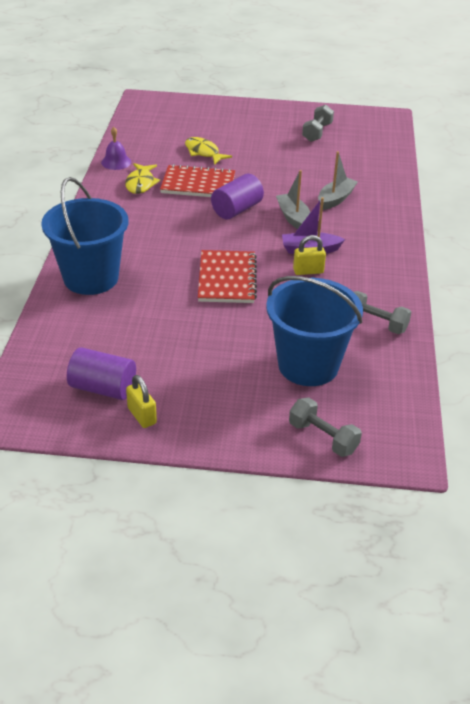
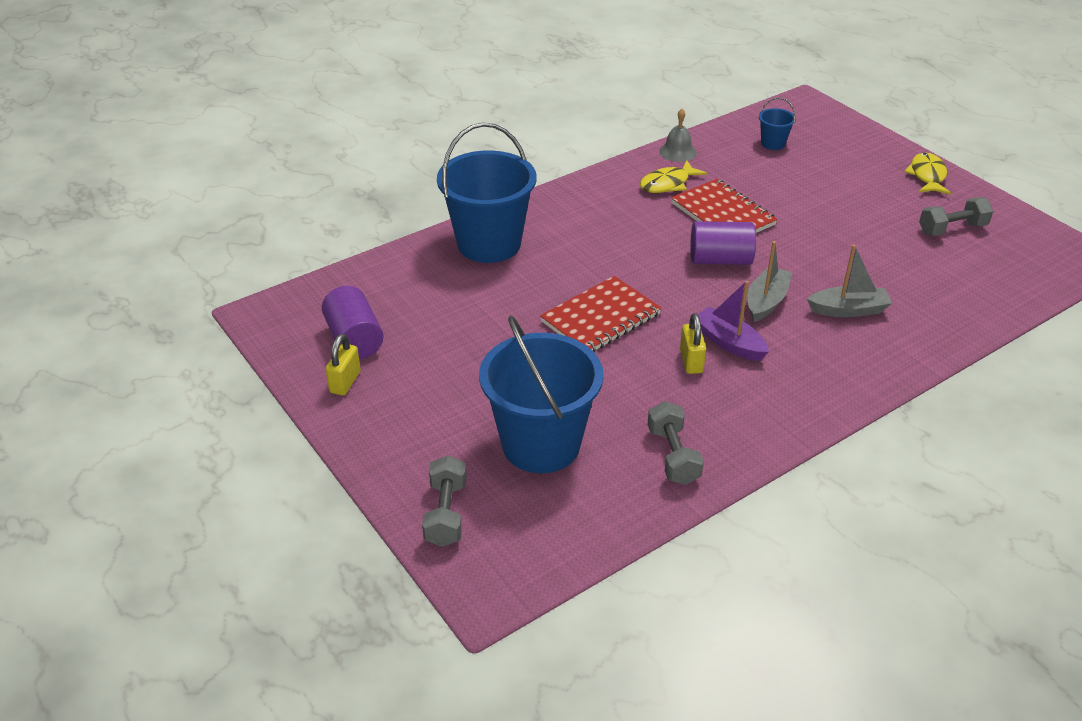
camera: 50 degrees right, 0 degrees up
purple bell [101,127,131,170] -> grey bell [659,109,697,162]
yellow fish [185,137,232,165] -> yellow fish moved to [904,153,951,195]
yellow padlock [293,235,326,275] -> yellow padlock turned 45 degrees clockwise [680,313,706,374]
none -> blue bucket [759,97,796,150]

